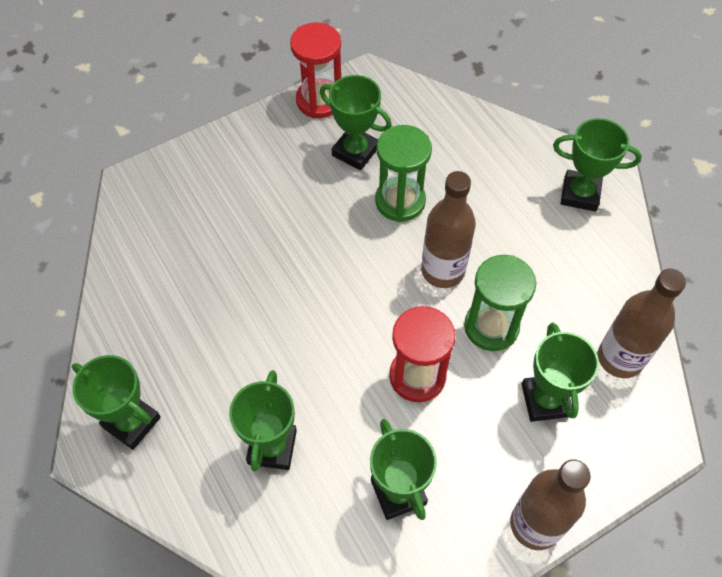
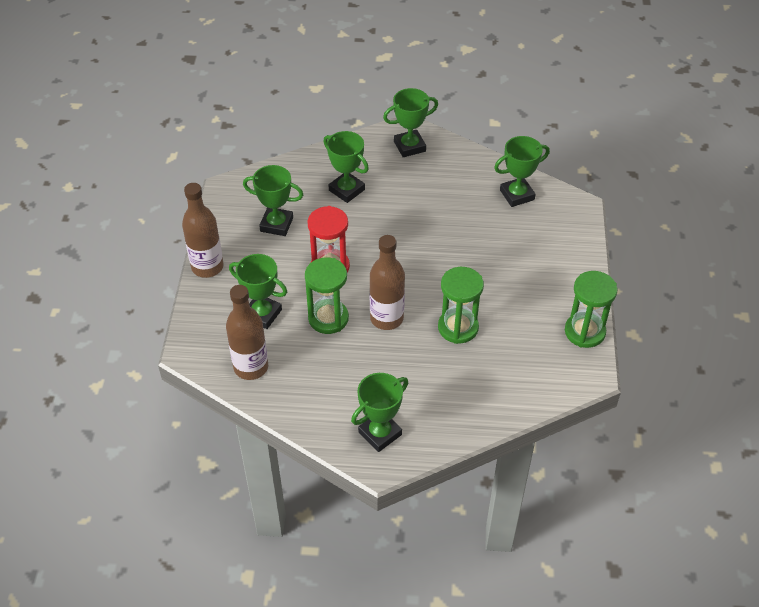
camera: 125 degrees right, 10 degrees down
red hourglass [290,22,341,118] -> green hourglass [565,271,618,348]
green trophy [320,75,392,170] -> green trophy moved to [494,136,550,207]

